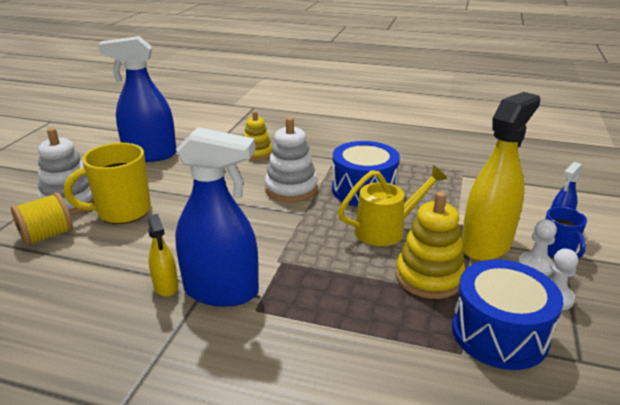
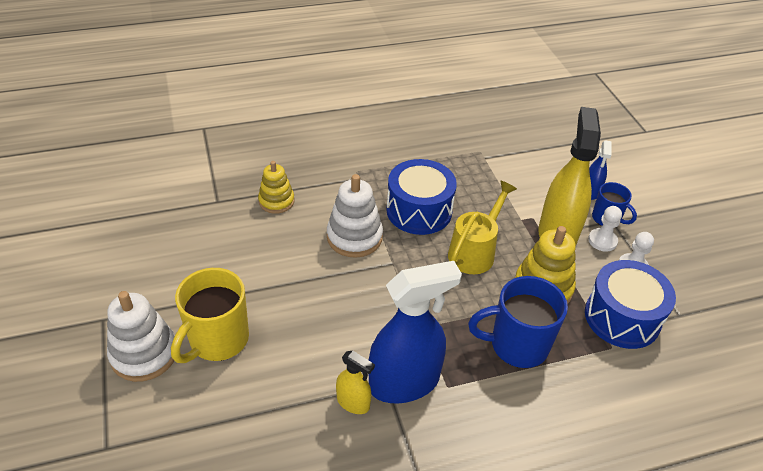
camera: 35 degrees left, 15 degrees up
yellow spool [11,192,73,246] -> none
blue spray bottle [98,36,177,162] -> none
none -> blue mug [468,276,568,368]

